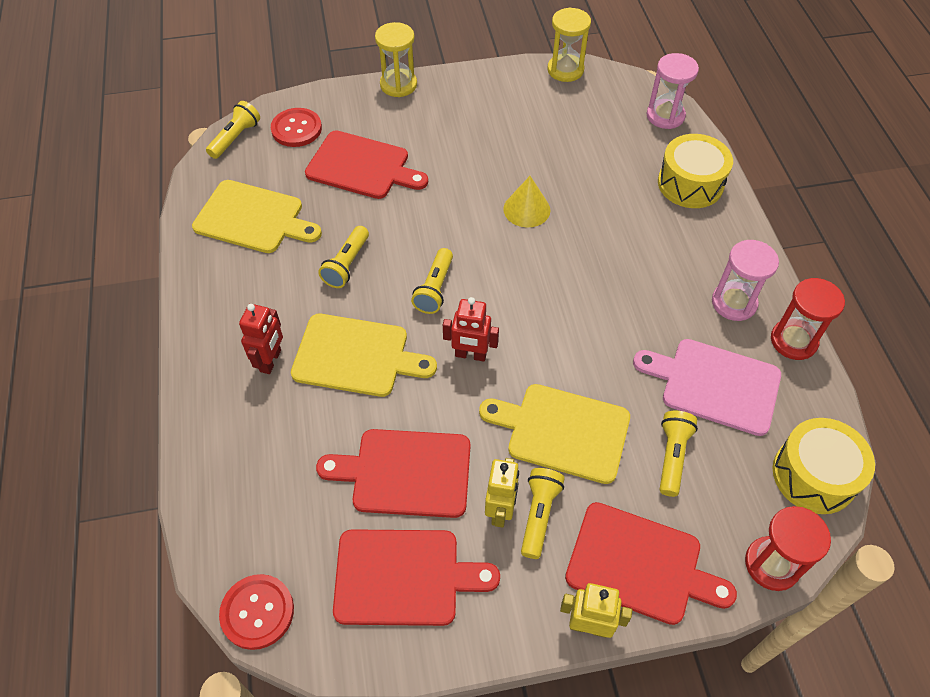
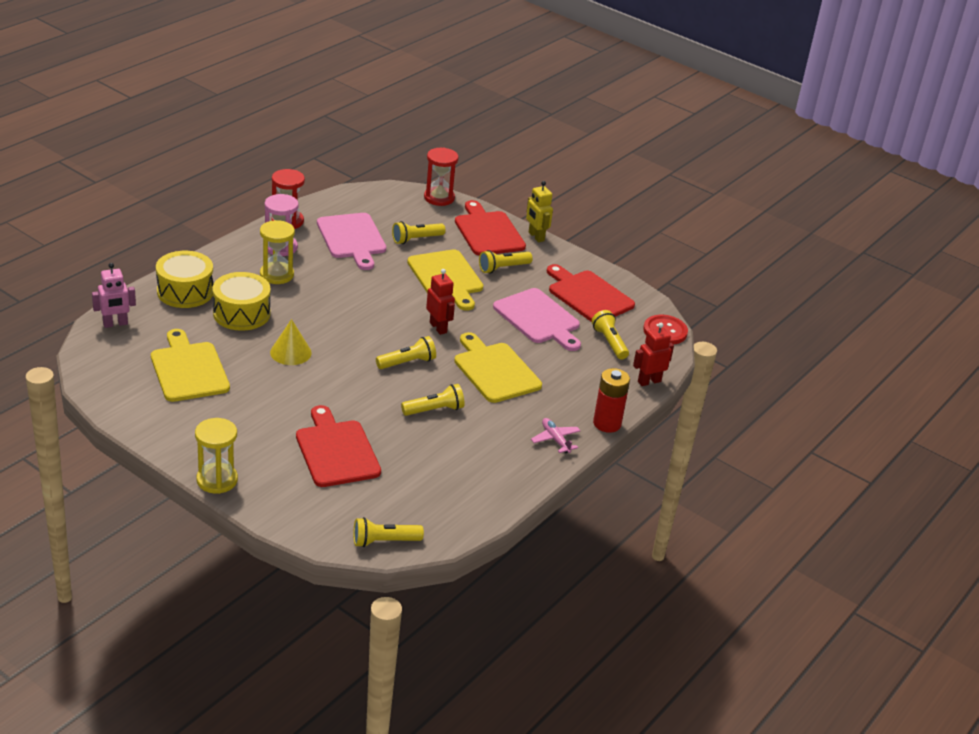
camera: 135 degrees left, 20 degrees down
yellow cutting board [192,180,322,253] -> yellow cutting board moved to [151,329,230,402]
red robot [239,304,283,374] -> red robot moved to [633,323,674,386]
red button [271,108,322,147] -> none
red cutting board [316,429,471,518] -> pink cutting board [493,288,581,351]
yellow robot [485,458,519,528] -> none
yellow hourglass [547,7,591,82] -> yellow hourglass moved to [260,220,295,284]
pink hourglass [647,53,699,129] -> pink robot [92,263,136,328]
yellow drum [773,418,875,514] -> yellow drum moved to [213,272,271,331]
none -> pink plane [531,418,580,453]
none -> yellow flashlight [592,310,629,360]
none -> red battery [593,368,630,433]

